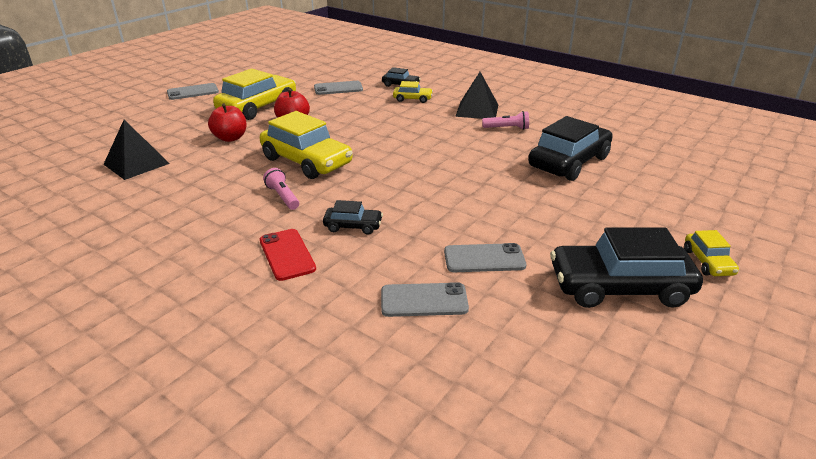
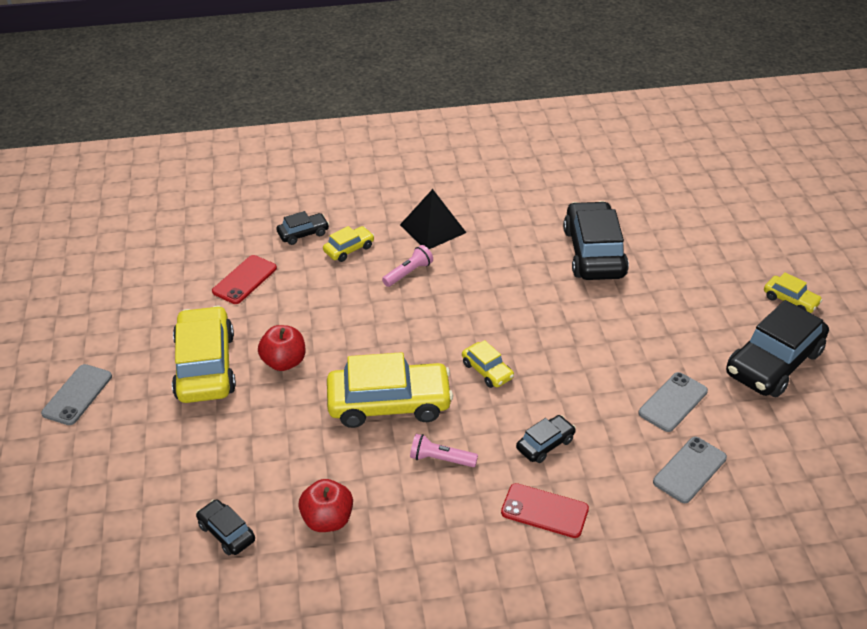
camera: 45 degrees left, 10 degrees up
black pyramid [103,120,170,180] -> black car [196,499,255,555]
red apple [208,103,247,142] -> red apple moved to [298,479,353,532]
grey phone [314,81,363,95] -> red phone [212,255,277,304]
pink flashlight [482,111,529,130] -> pink flashlight moved to [382,245,433,287]
none -> yellow car [462,340,514,388]

